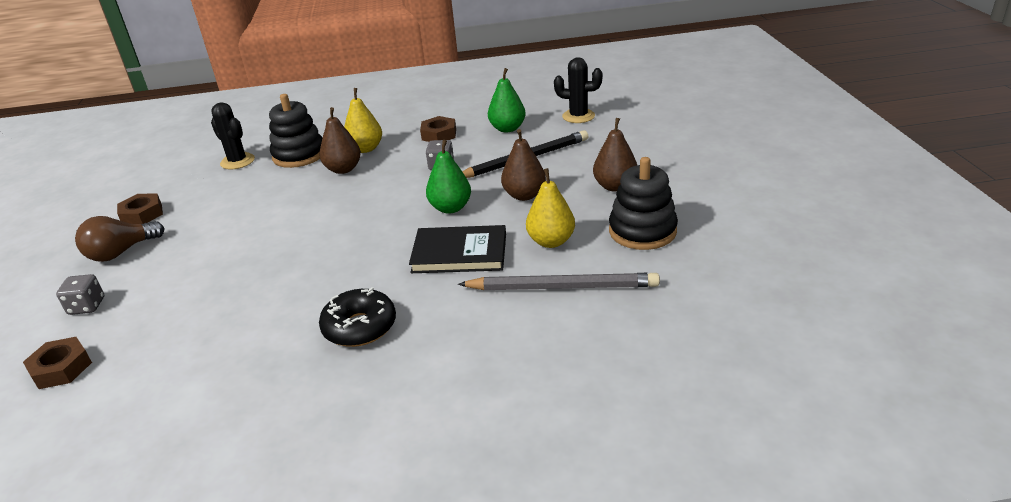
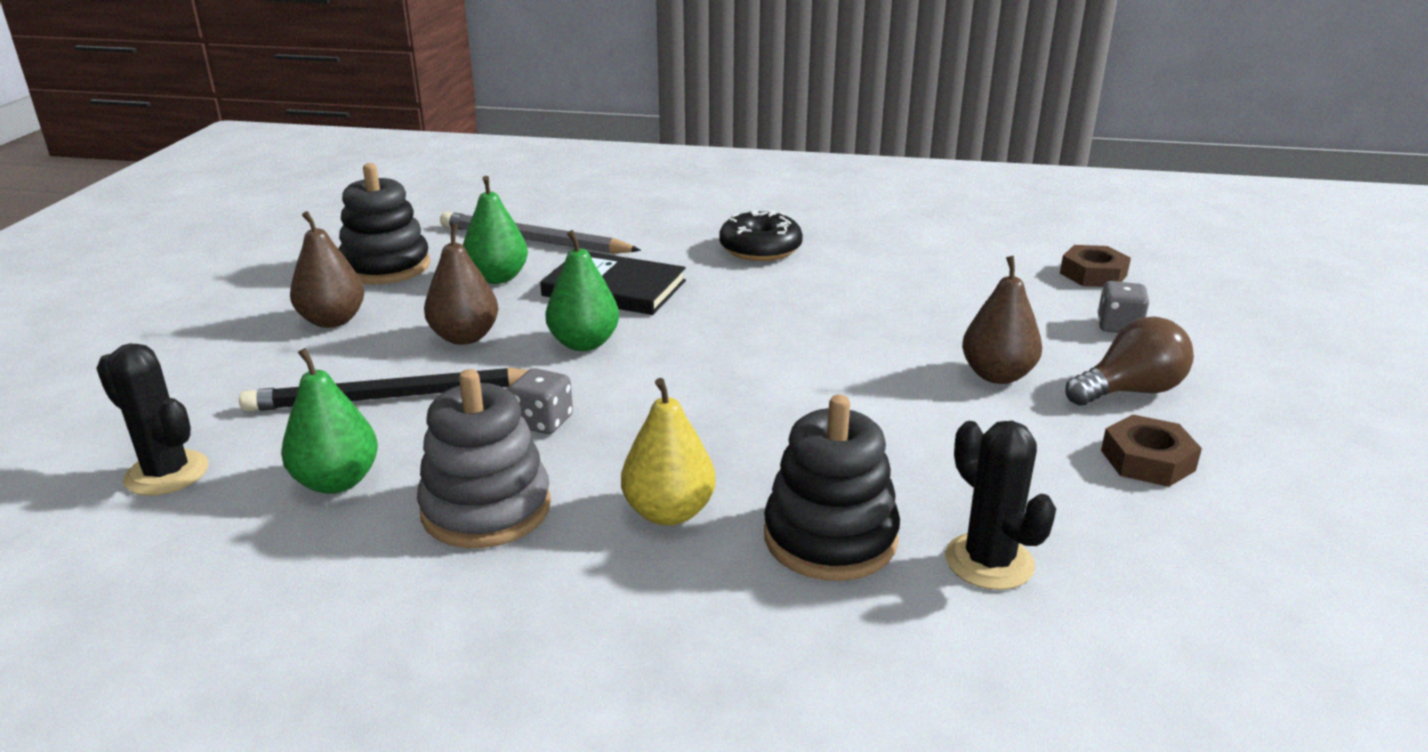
camera: 165 degrees left, 5 degrees down
brown pear [319,107,361,174] -> brown pear moved to [962,256,1042,384]
brown nut [420,116,456,142] -> grey stacking toy [417,369,551,548]
yellow pear [526,168,575,248] -> green pear [463,176,528,284]

